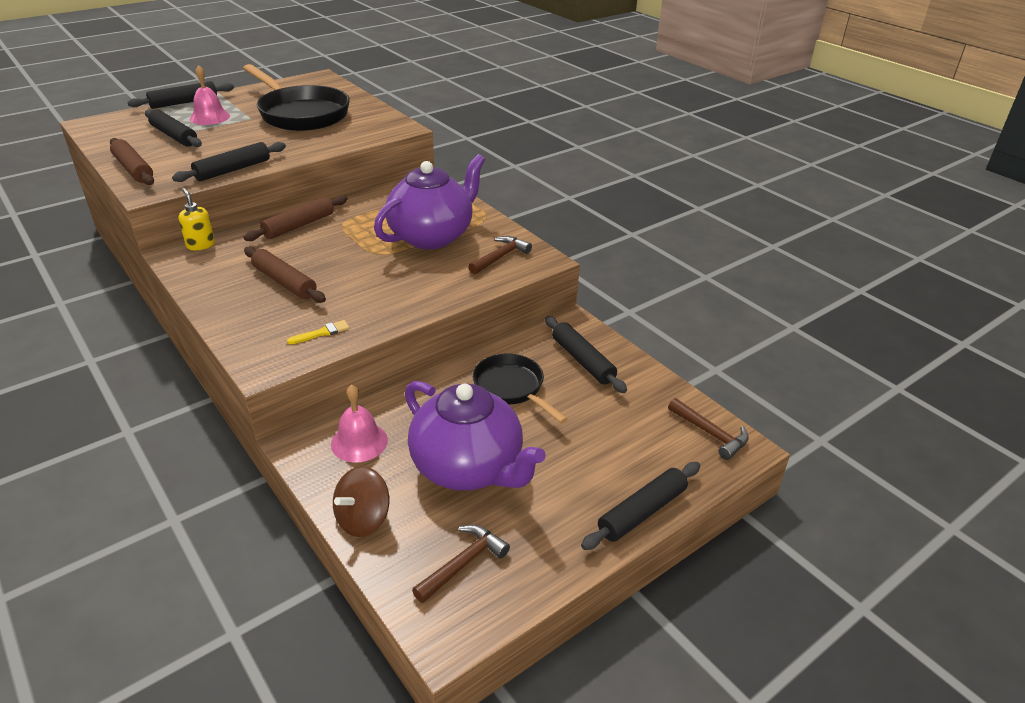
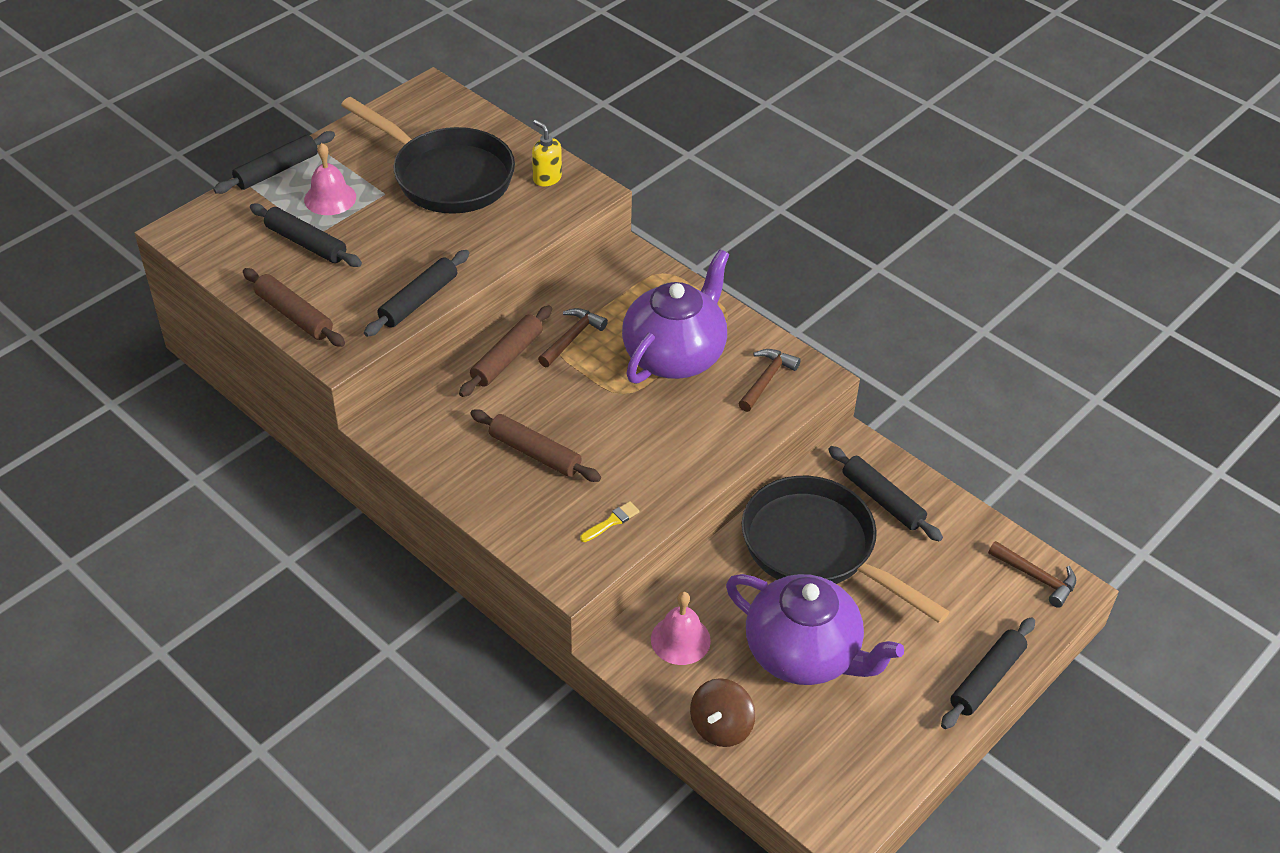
camera: 10 degrees left, 10 degrees up
yellow soap dispenser [178,188,215,250] -> yellow soap dispenser moved to [532,120,562,186]
brown hammer [412,525,510,603] -> brown hammer moved to [538,308,608,367]
black pan [473,354,568,424] -> black pan [742,476,949,624], size x1.71

